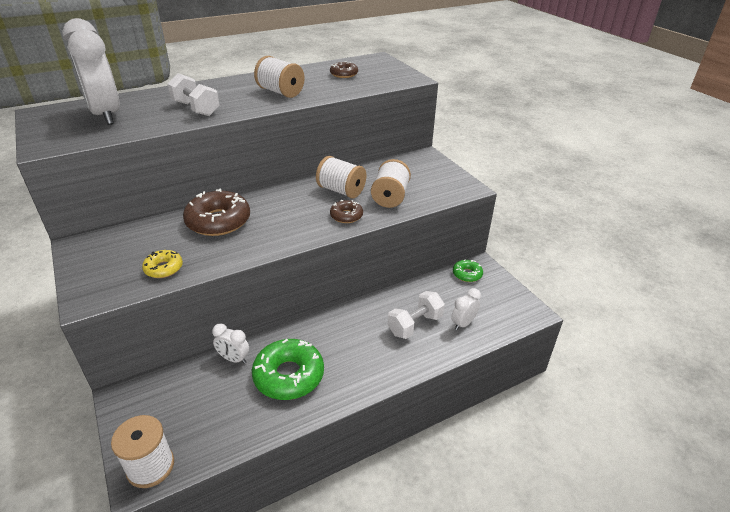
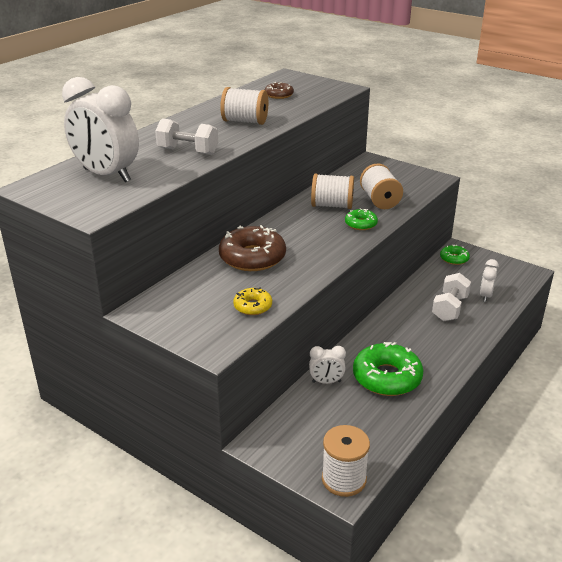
camera: 25 degrees left, 5 degrees down
brown donut [330,200,363,223] -> green donut [345,208,378,230]

